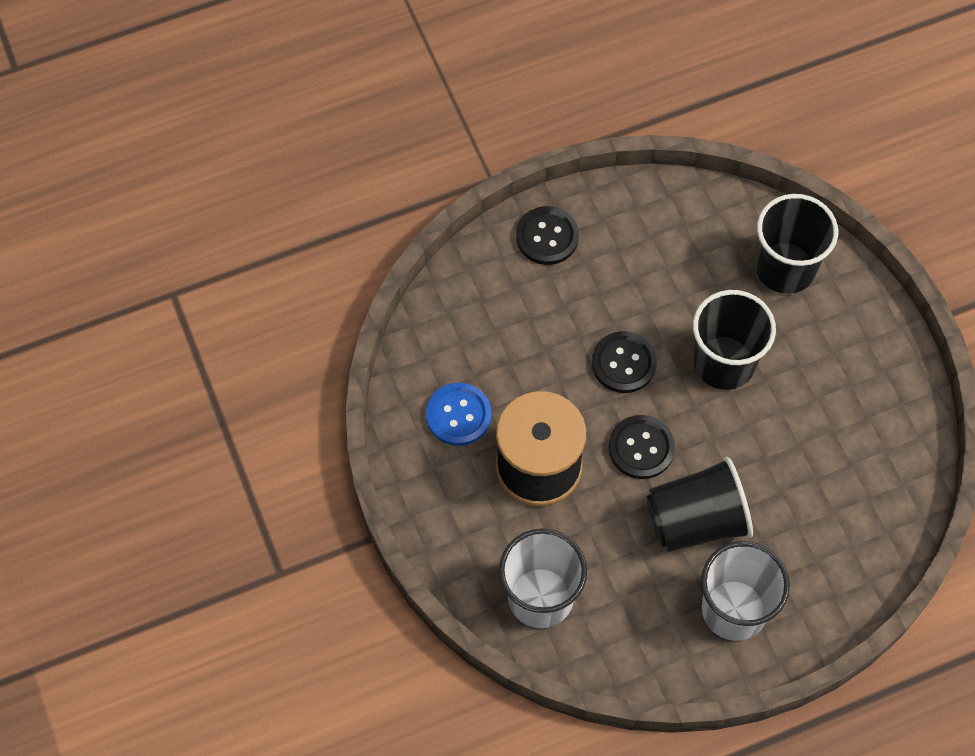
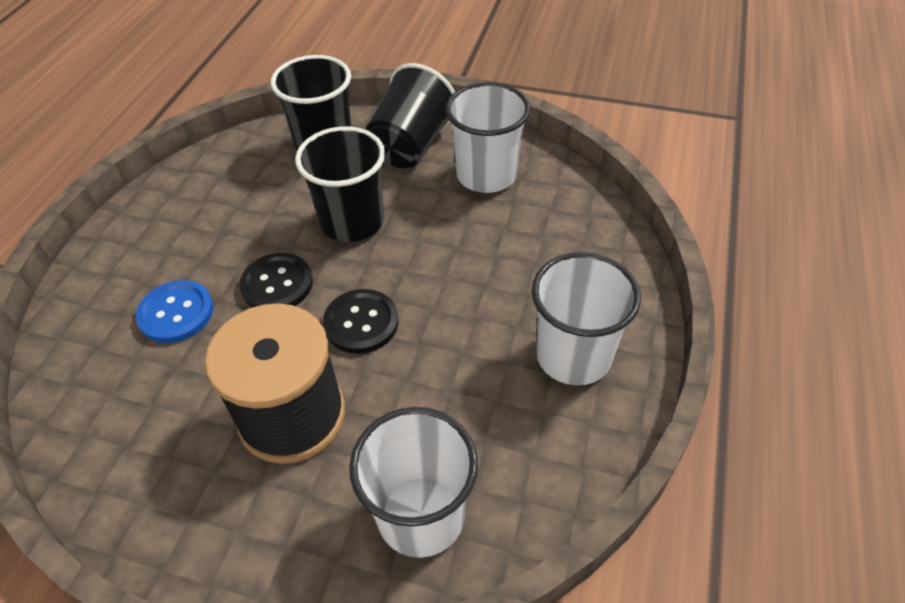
camera: 50 degrees left, 15 degrees down
blue button [426,383,491,446] -> blue button moved to [136,280,213,343]
black button [516,206,579,265] -> none
black cup [646,457,753,552] -> black cup moved to [365,63,455,168]
none -> white cup [446,82,530,193]

